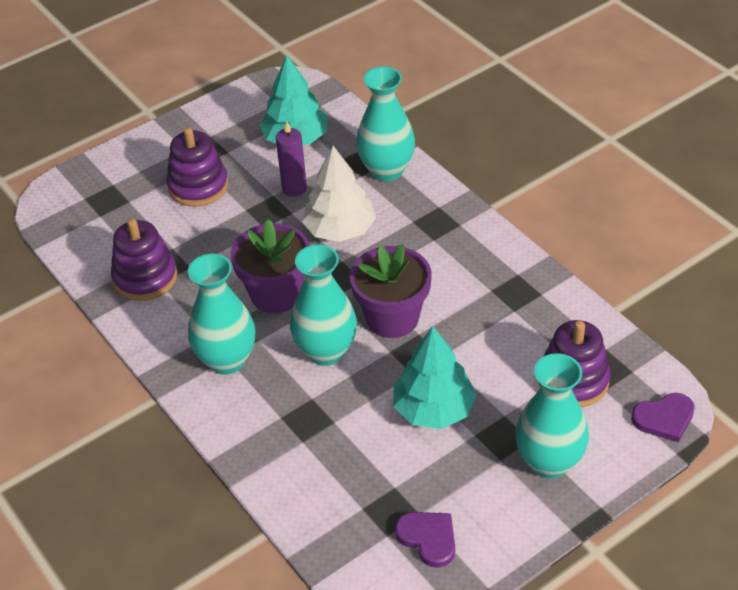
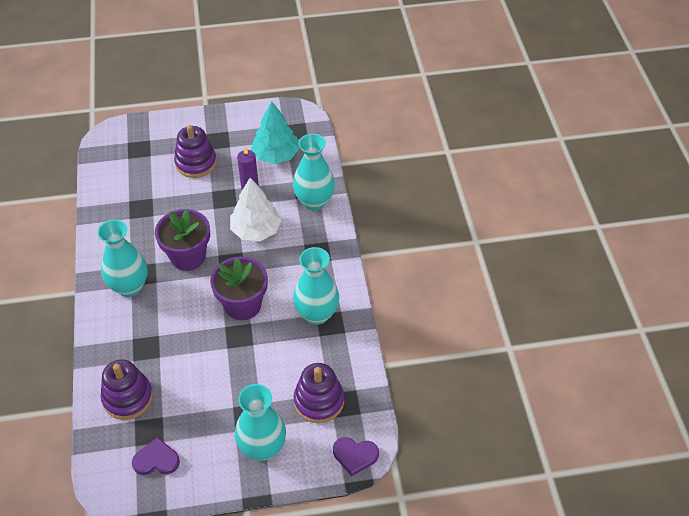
camera: 25 degrees right, 5 degrees up
purple stacking toy [111,219,177,301] -> purple stacking toy moved to [100,359,153,420]
turquoise vase [290,244,357,366] -> turquoise vase moved to [293,247,339,325]
turquoise tree [393,326,477,429] -> none
purple heart [395,512,455,568] -> purple heart turned 75 degrees counterclockwise [132,437,180,475]

